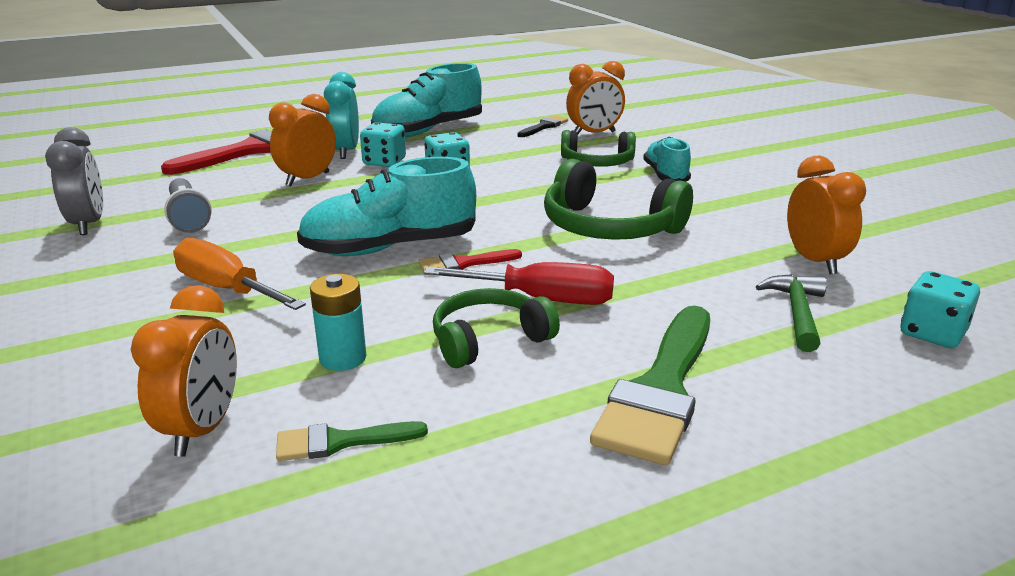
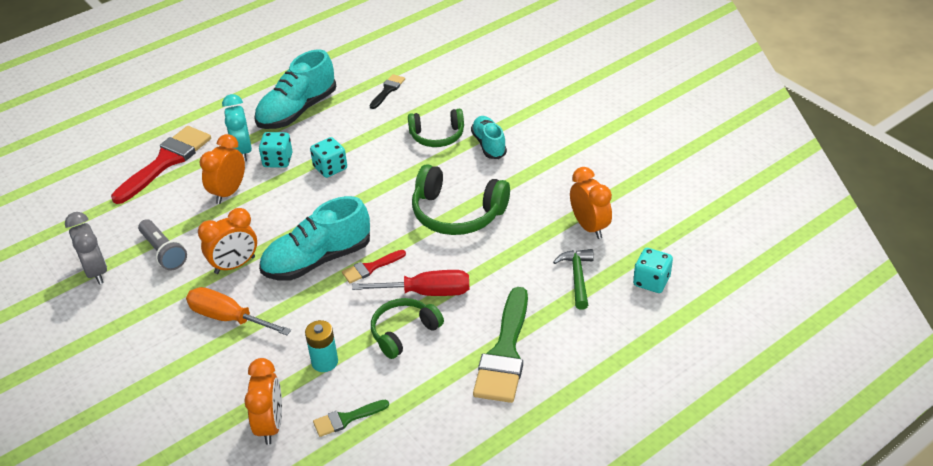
camera: 10 degrees left, 15 degrees up
orange clock [566,61,625,134] -> orange clock moved to [198,208,257,274]

